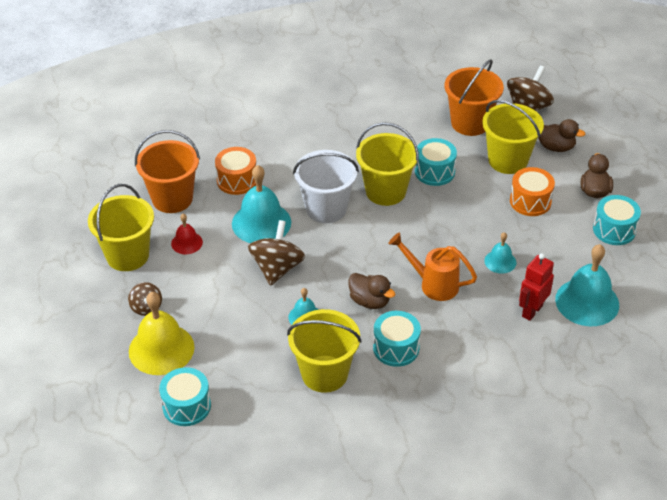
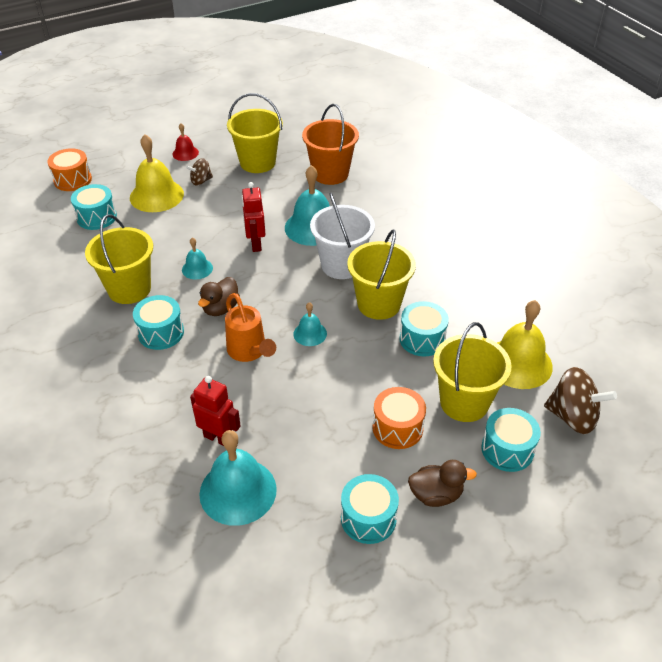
camera: 80 degrees right, 0 degrees up
red bell [171,214,203,254] -> red bell moved to [172,123,199,161]
orange drum [215,147,256,195] -> orange drum moved to [47,148,92,191]
brown spinning top [248,220,305,286] -> red robot [242,182,266,252]
orange watering can [388,233,477,301] -> orange watering can turned 135 degrees clockwise [225,293,276,362]
orange bucket [444,59,504,136] -> yellow bell [497,300,553,389]
turquoise bell [484,232,516,274] -> turquoise bell moved to [293,302,327,346]
brown duck [538,119,585,152] -> turquoise drum [481,408,541,472]

